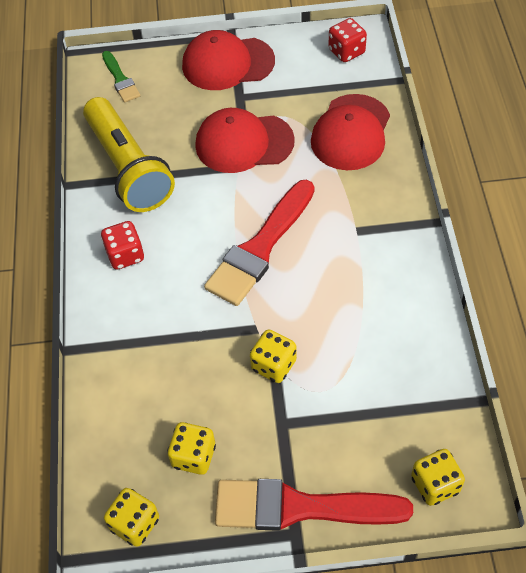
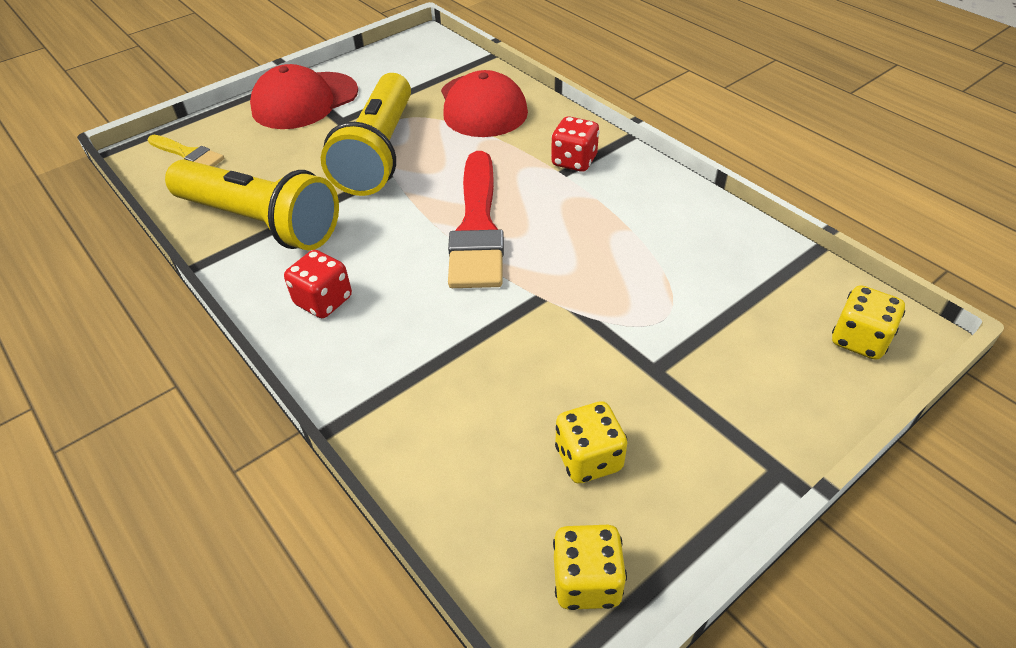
camera: 35 degrees left, 10 degrees down
green brush [102,51,140,103] -> yellow brush [148,135,224,167]
red cap [195,108,295,173] -> yellow flashlight [321,73,411,196]
red brush [215,479,413,531] -> none
yellow dice [250,329,297,383] -> none
red dice [328,18,367,62] -> red dice moved to [551,116,600,172]

